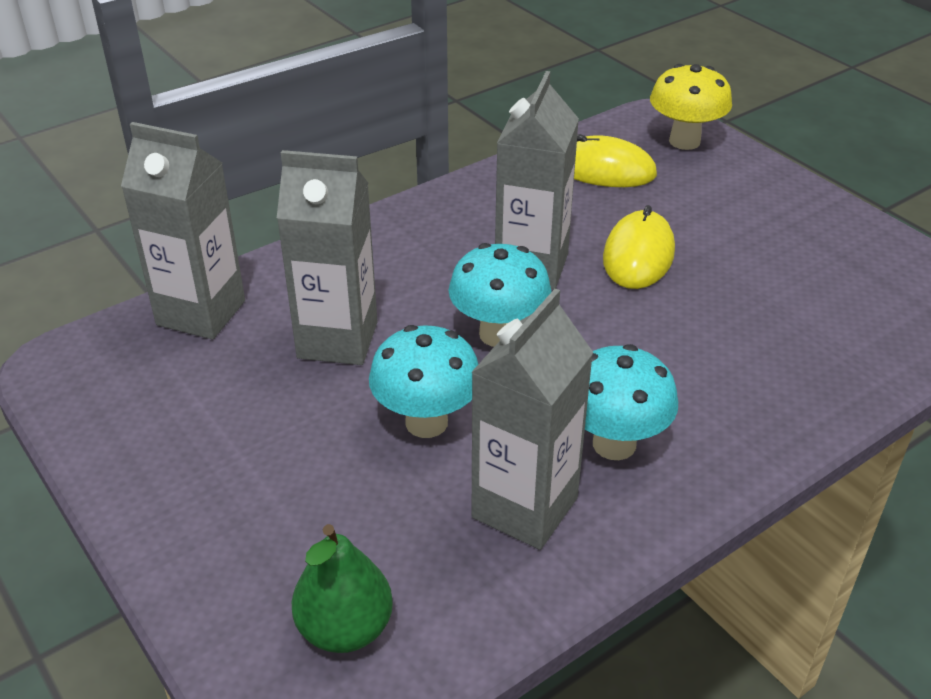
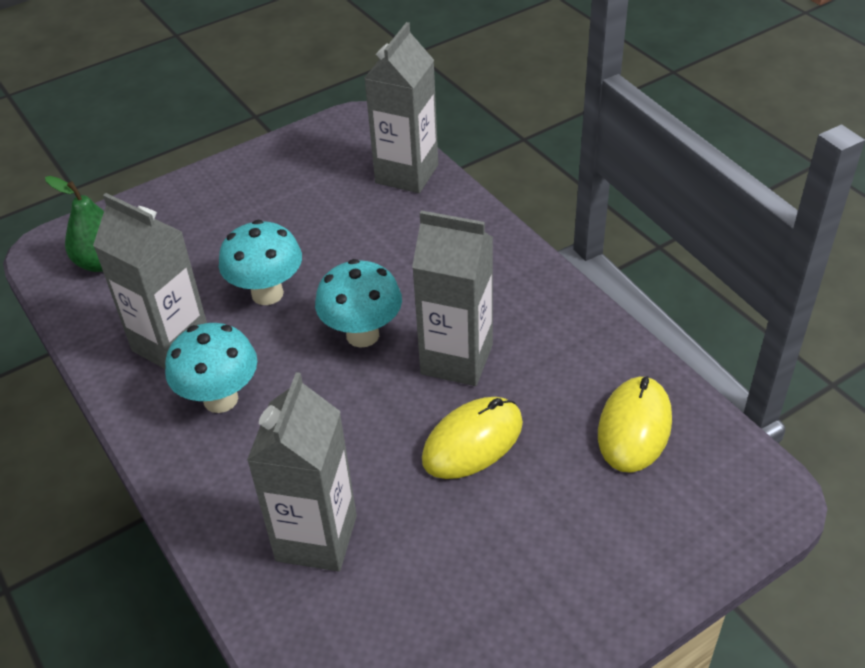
camera: 95 degrees right, 5 degrees up
grey carton [277,150,377,365] -> grey carton moved to [247,372,357,571]
yellow mouse [603,205,675,289] -> yellow mouse turned 60 degrees counterclockwise [422,397,523,479]
yellow mushroom [650,64,732,150] -> none

